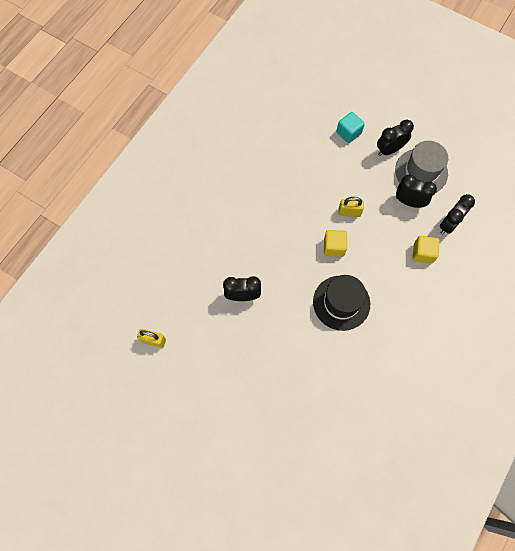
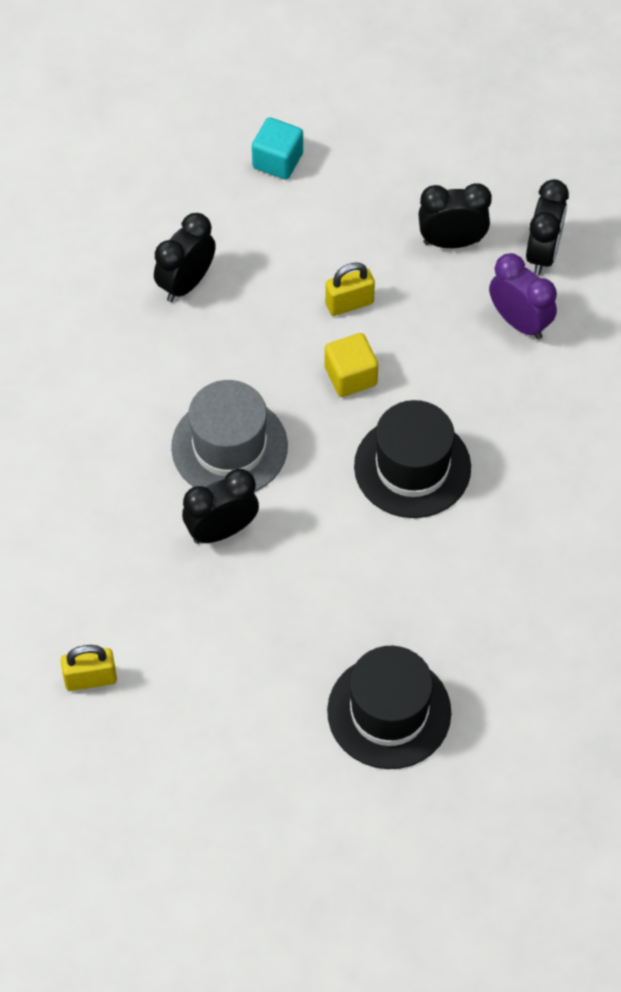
camera: 25 degrees left, 10 degrees down
black clock [377,120,414,156] -> black clock moved to [154,213,216,302]
grey hat [395,141,448,192] -> grey hat moved to [171,380,288,492]
yellow cube [413,236,440,264] -> purple clock [489,253,557,340]
none -> black hat [327,646,451,769]

